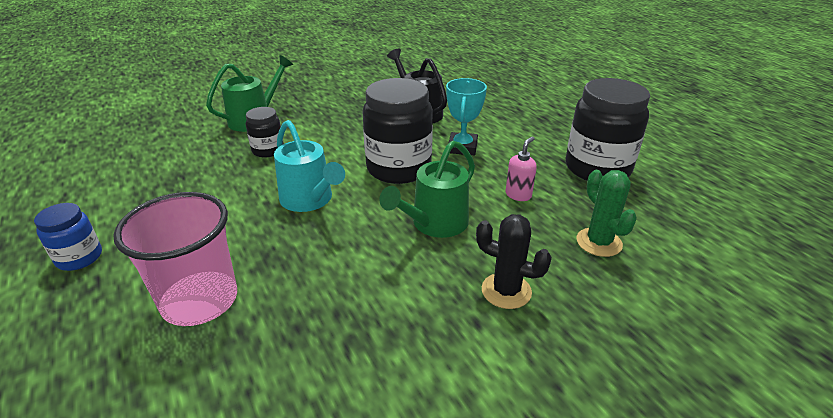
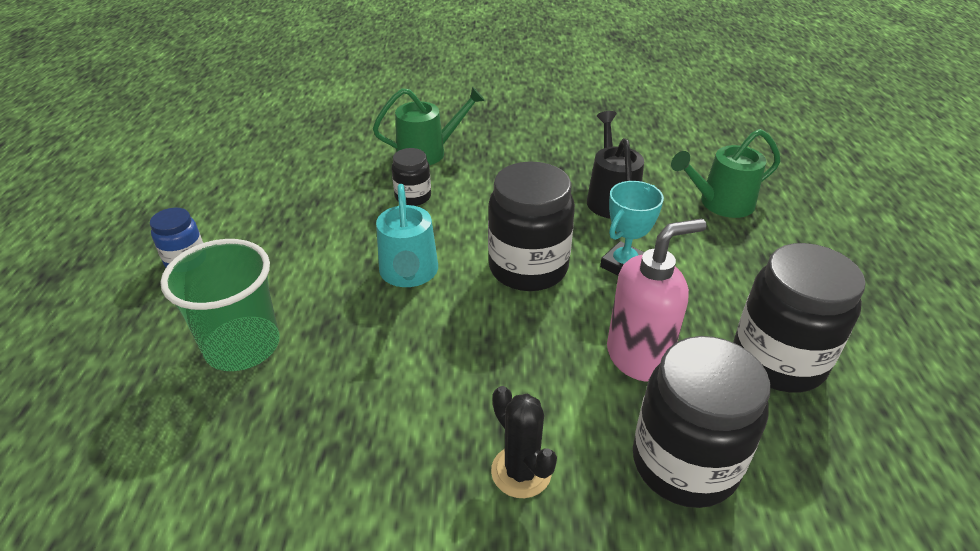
camera: 30 degrees right, 5 degrees up
pink cup [113,192,237,326] -> green cup [160,239,280,371]
green watering can [379,141,475,238] -> green watering can moved to [671,129,781,218]
pink soap dispenser [505,137,537,201] -> pink soap dispenser [607,219,707,382], size x2.03
green cactus [576,170,637,257] -> black jar [633,336,771,508]

